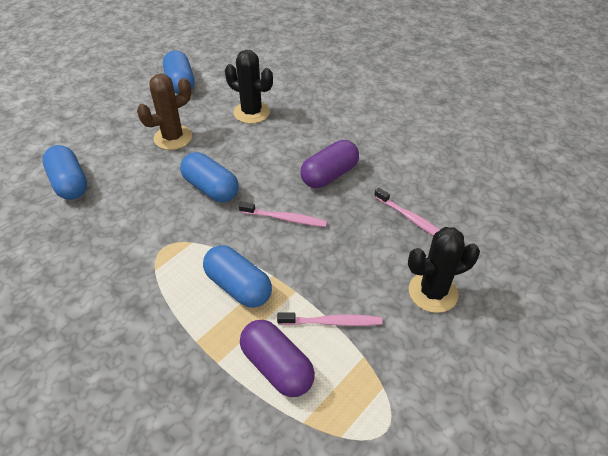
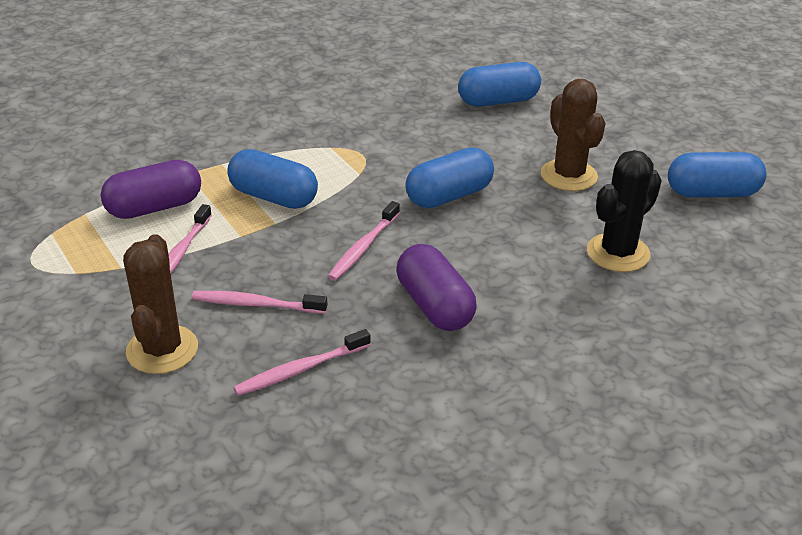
camera: 105 degrees right, 10 degrees down
blue capsule [203,245,272,308] -> blue capsule turned 60 degrees clockwise [227,149,318,209]
black cactus [408,227,480,313] -> brown cactus [123,234,198,374]
none -> pink toothbrush [192,291,327,314]

